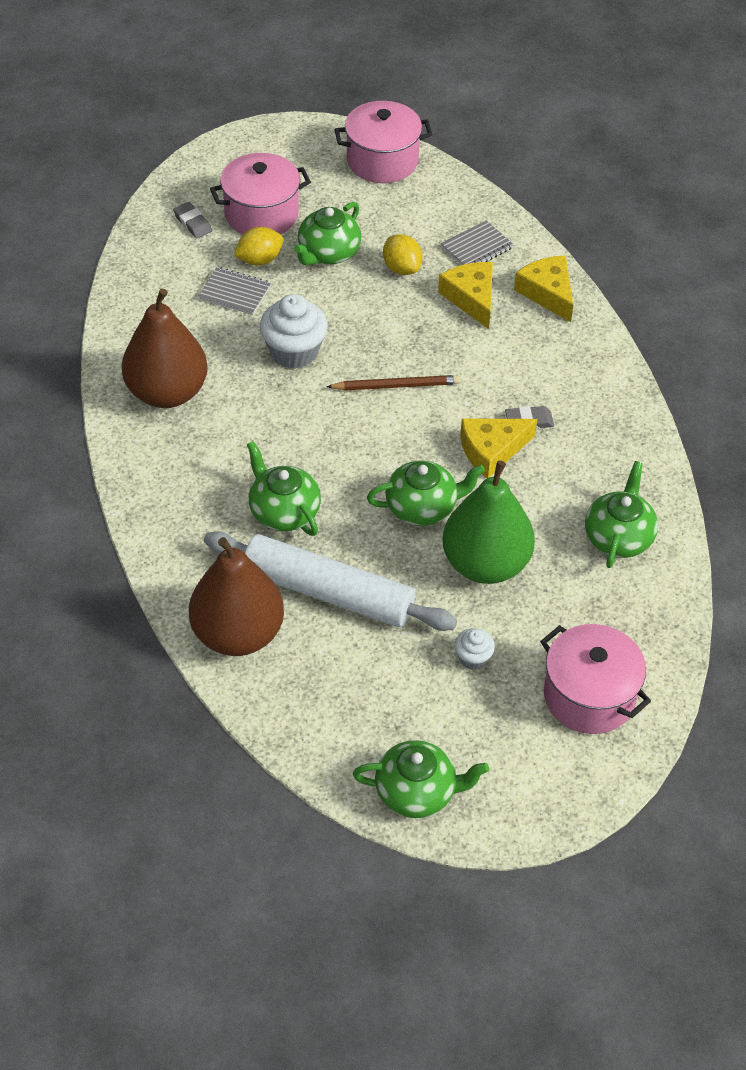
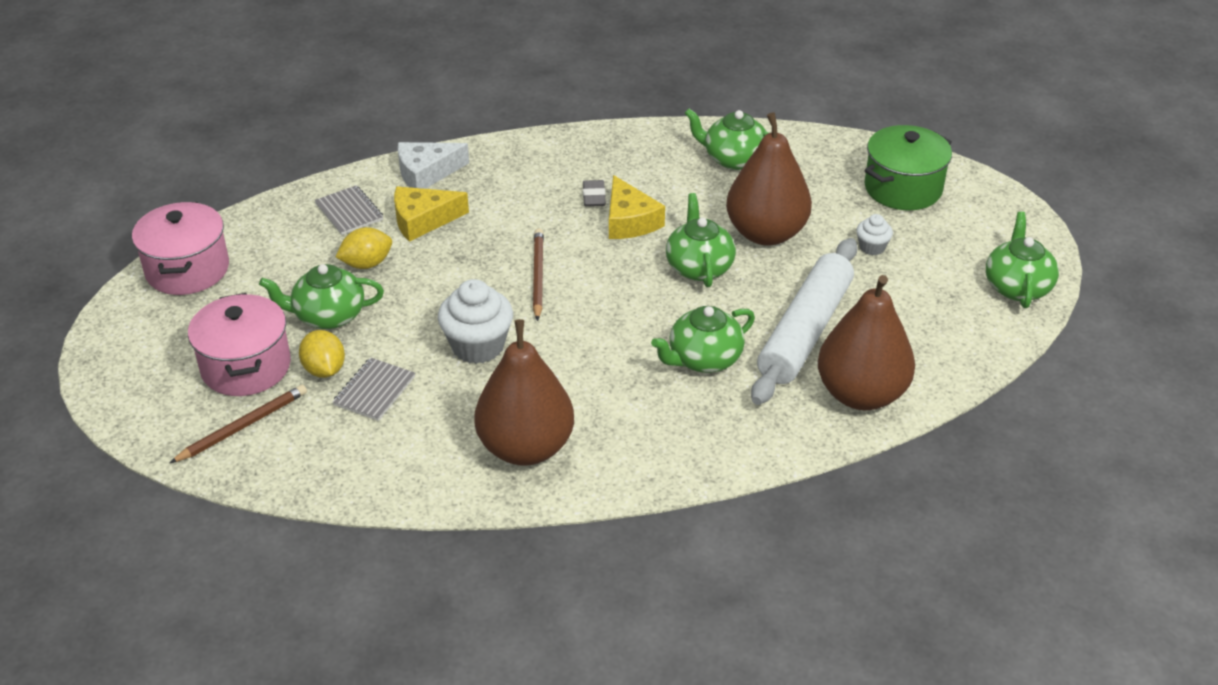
camera: 85 degrees left, 10 degrees down
grey eraser [173,202,212,238] -> brown pencil [170,385,307,463]
green teapot [294,202,361,266] -> green teapot turned 135 degrees clockwise [259,264,384,329]
green pear [443,460,535,584] -> brown pear [726,113,812,246]
yellow cheese [514,255,573,322] -> white cheese [398,142,469,189]
pink pot [540,624,651,734] -> green pot [864,125,952,210]

